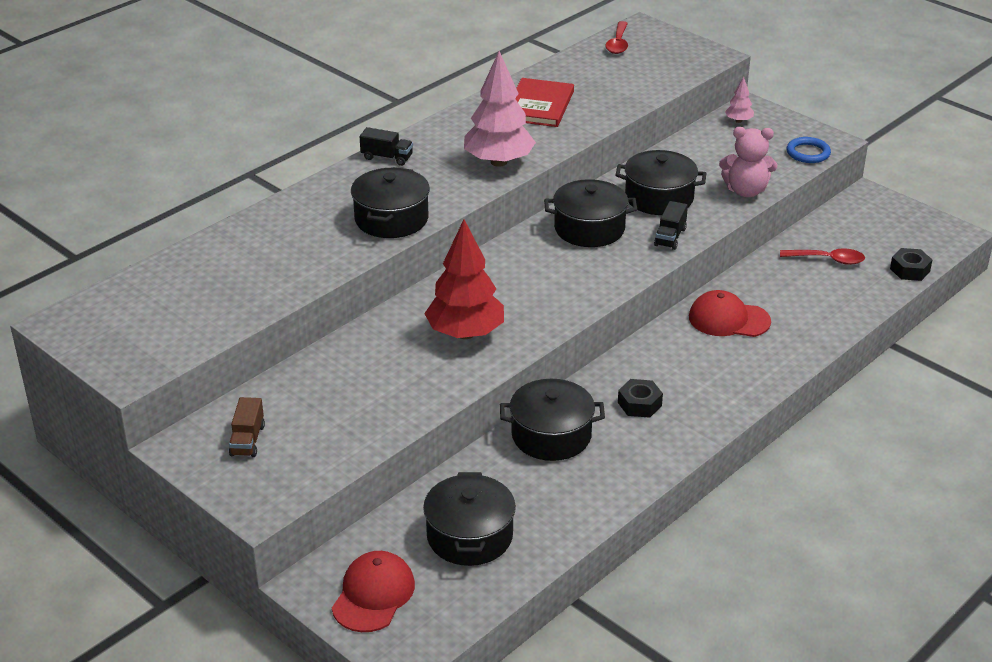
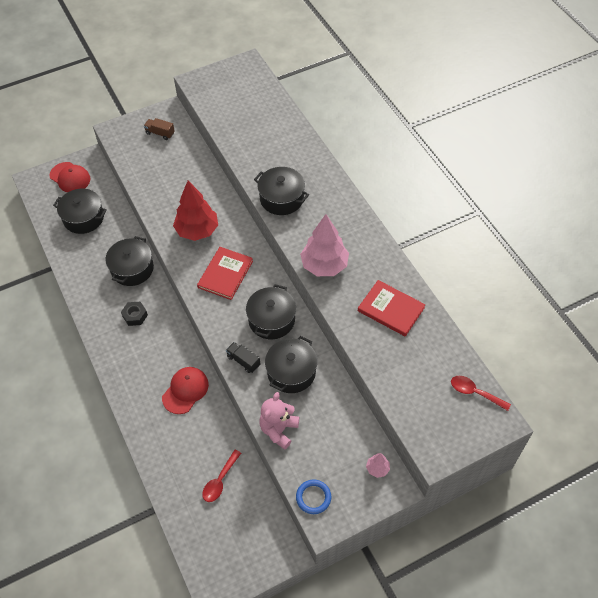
camera: 110 degrees right, 20 degrees up
black truck [360,127,413,166] -> none
black nut [890,248,932,281] -> none
none -> red book [197,247,253,300]

